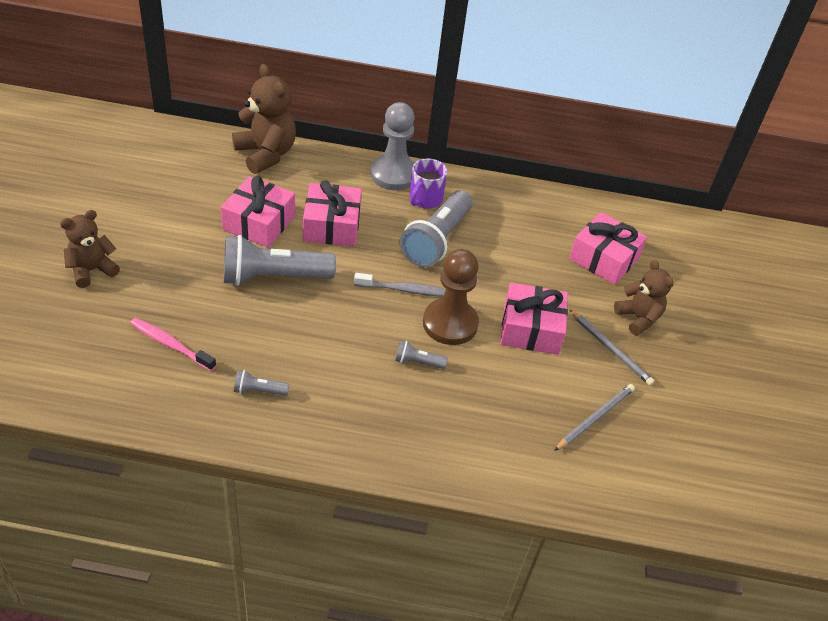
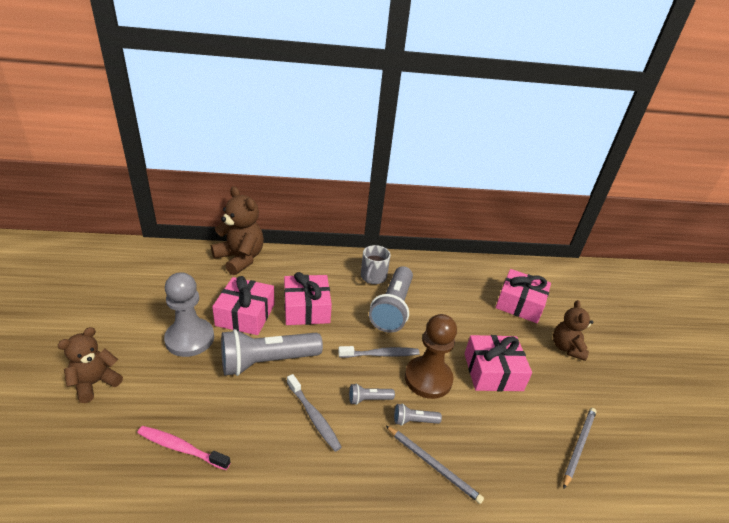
camera: 10 degrees left, 10 degrees down
grey flashlight [234,370,289,396] -> grey flashlight moved to [349,383,395,405]
grey pawn [370,102,415,190] -> grey pawn moved to [164,272,214,357]
purple mug [409,159,447,209] -> grey mug [361,245,391,284]
grey pencil [569,309,654,385] -> grey pencil moved to [386,426,484,504]
brown teddy bear [614,260,674,336] -> brown teddy bear turned 135 degrees counterclockwise [553,300,594,361]
none -> grey toothbrush [287,374,342,452]

